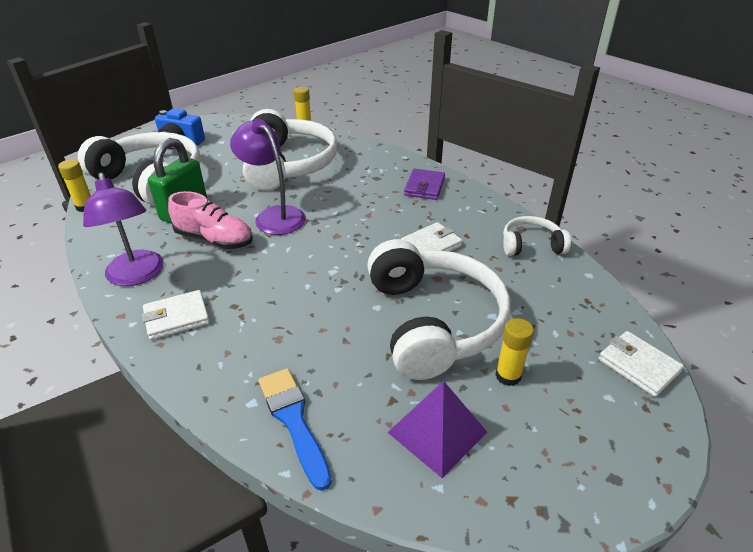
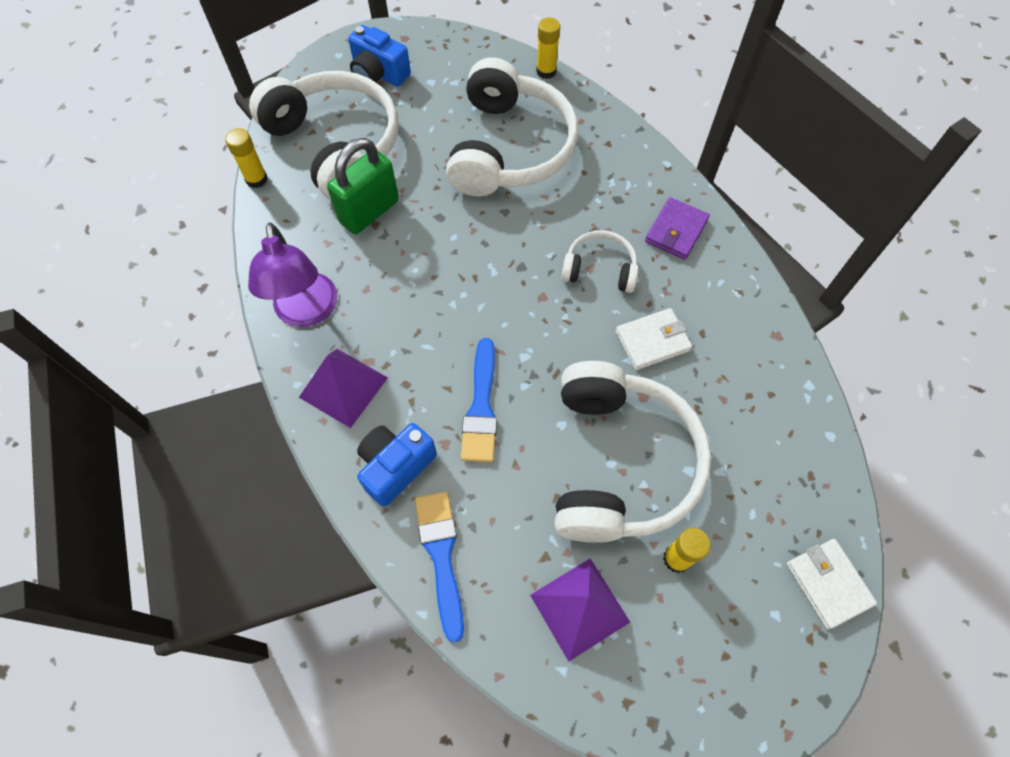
camera: 15 degrees right, 25 degrees up
white wallet [142,290,210,340] -> purple pyramid [299,349,388,428]
pink shoe [168,191,253,249] -> none
purple lamp [230,119,306,235] -> none
white headphones [503,216,571,256] -> white headphones moved to [562,230,639,293]
none -> blue camera [357,423,437,507]
none -> blue brush [461,338,497,462]

